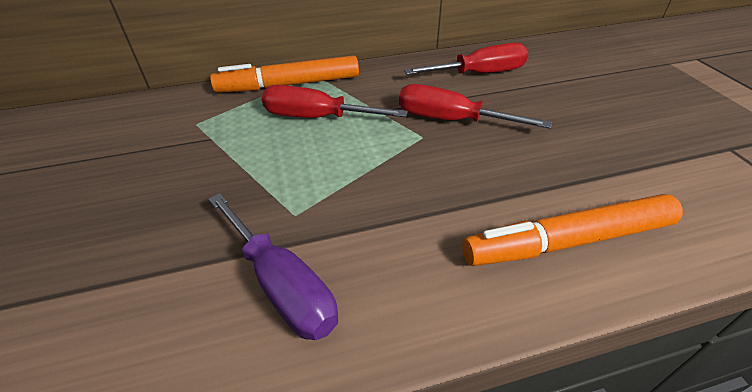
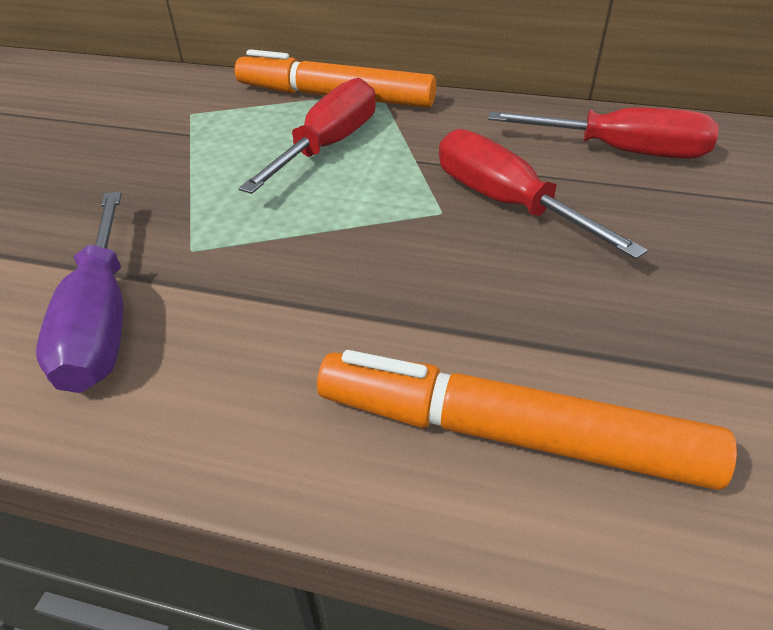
camera: 30 degrees right, 0 degrees up
red screwdriver [261,85,408,118] -> red screwdriver turned 75 degrees clockwise [239,78,376,194]

